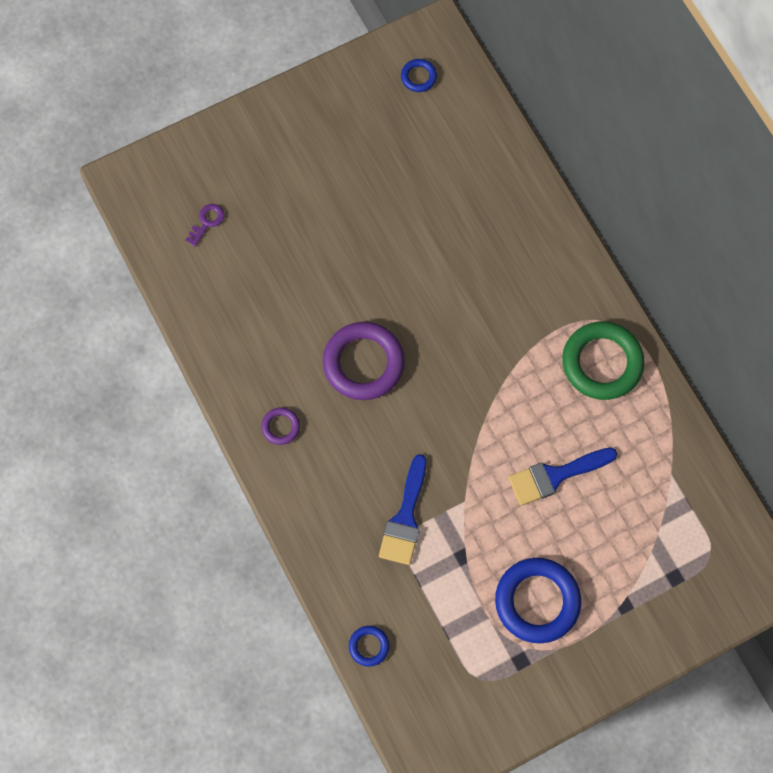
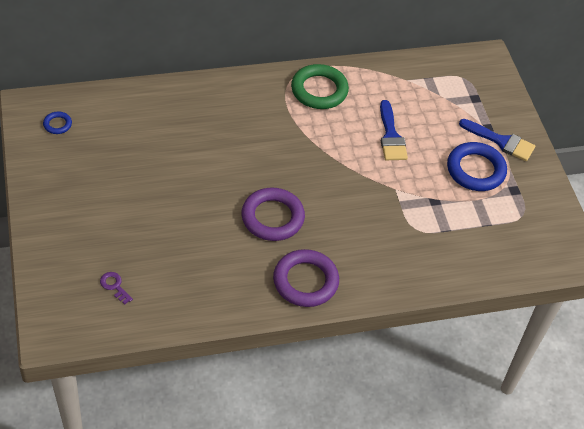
camera: 80 degrees left, 20 degrees down
purple ring [261,407,300,445] -> purple ring [273,249,339,307], size x2.13
blue ring [349,626,389,666] -> none
blue brush [379,454,427,565] -> blue brush moved to [459,119,535,161]

